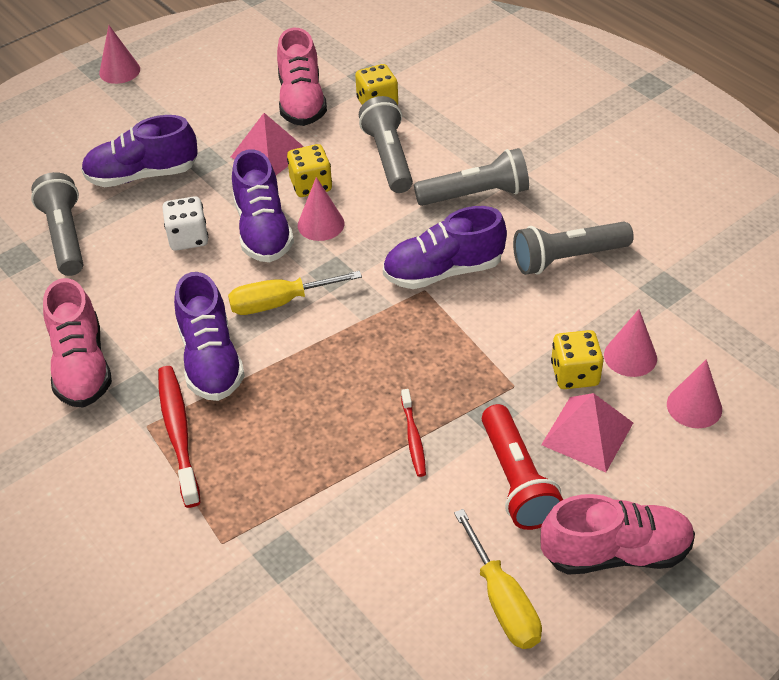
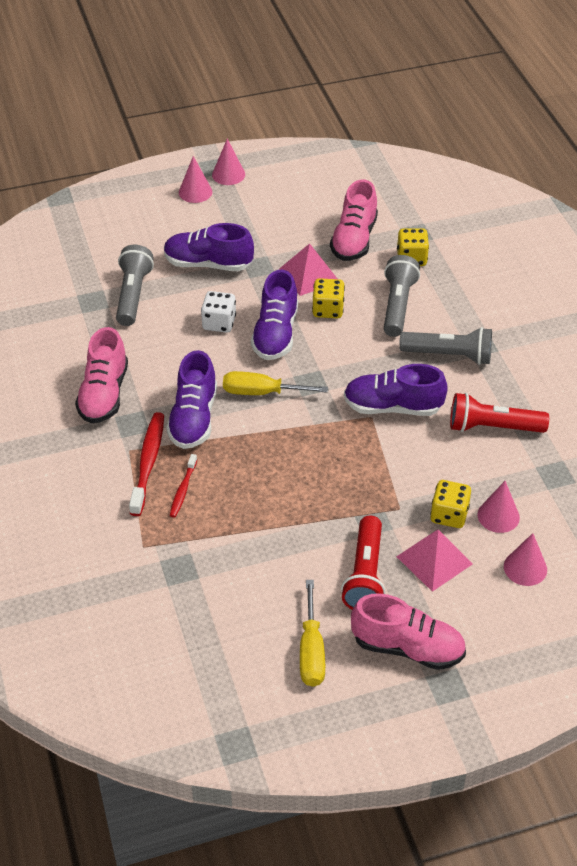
camera: 20 degrees right, 0 degrees up
pink cone [298,177,344,241] -> pink cone moved to [179,156,212,203]
red toothbrush [401,389,426,477] -> red toothbrush moved to [170,454,197,517]
grey flashlight [513,222,634,275] -> red flashlight [450,393,549,433]

